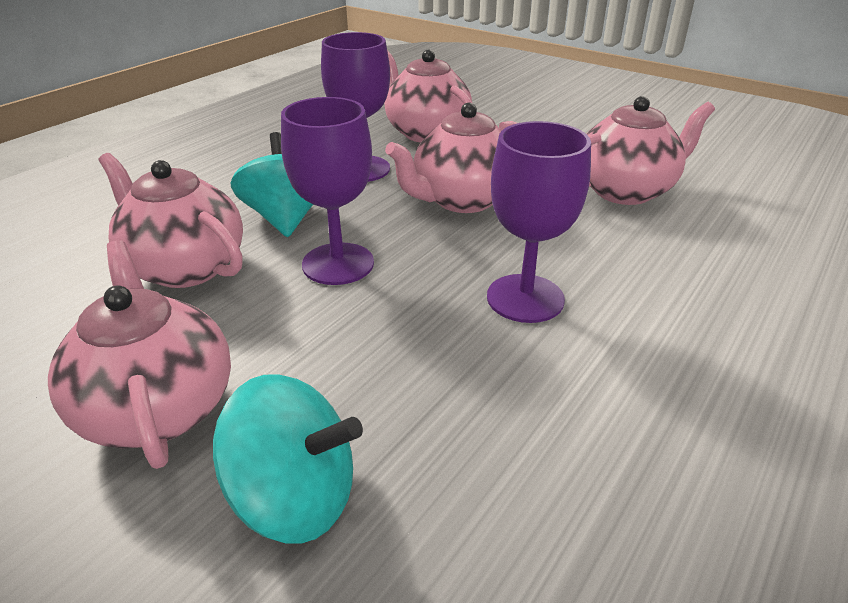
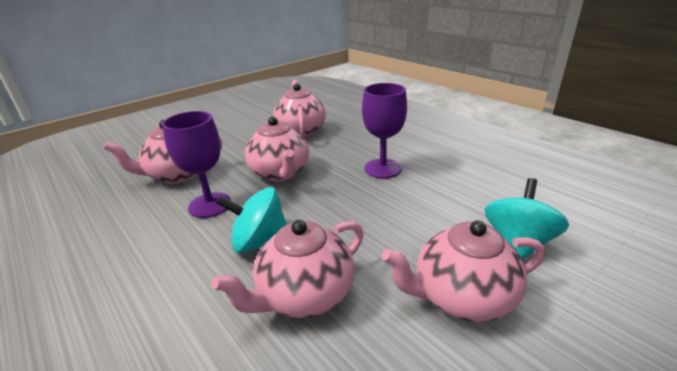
camera: 75 degrees left, 5 degrees down
purple goblet [281,97,374,285] -> none

